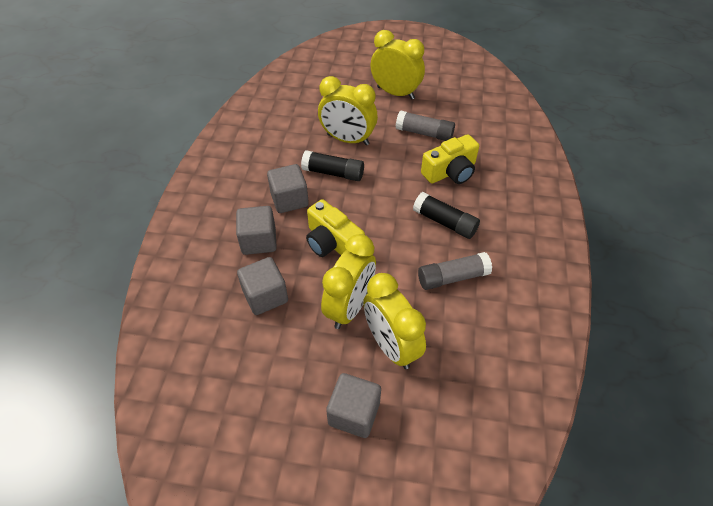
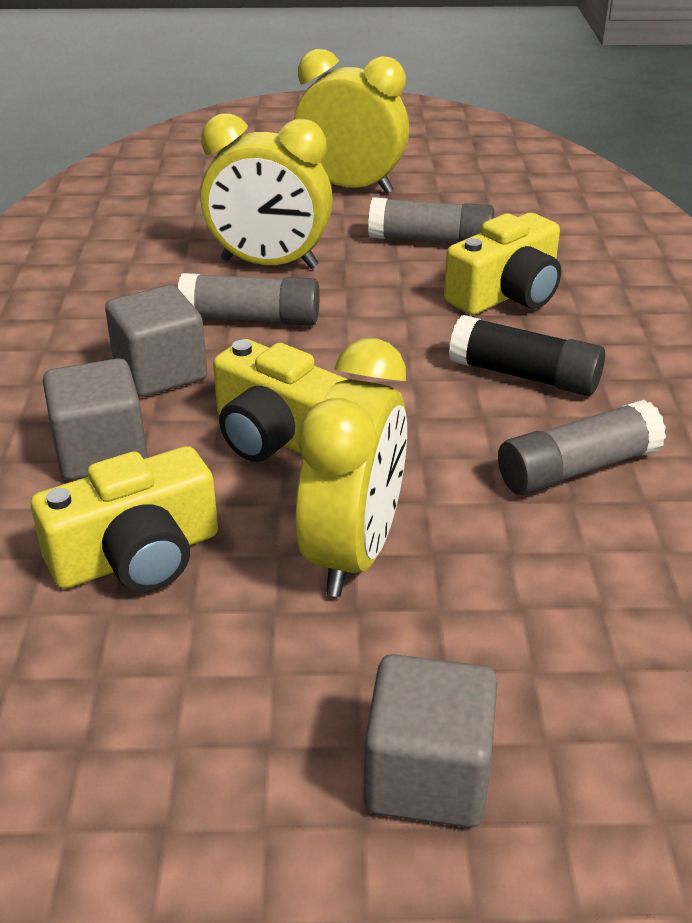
camera: 10 degrees left, 15 degrees down
grey cube [237,257,288,315] -> yellow camera [31,446,218,592]
black glue stick [301,150,364,181] -> grey glue stick [178,273,320,325]
yellow clock [363,273,426,369] -> none

